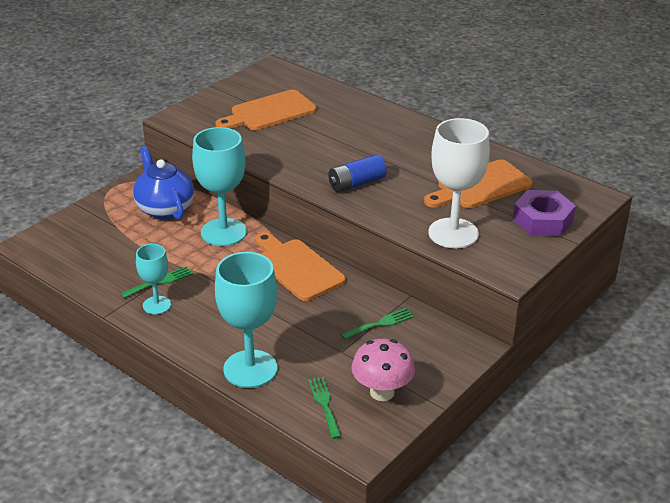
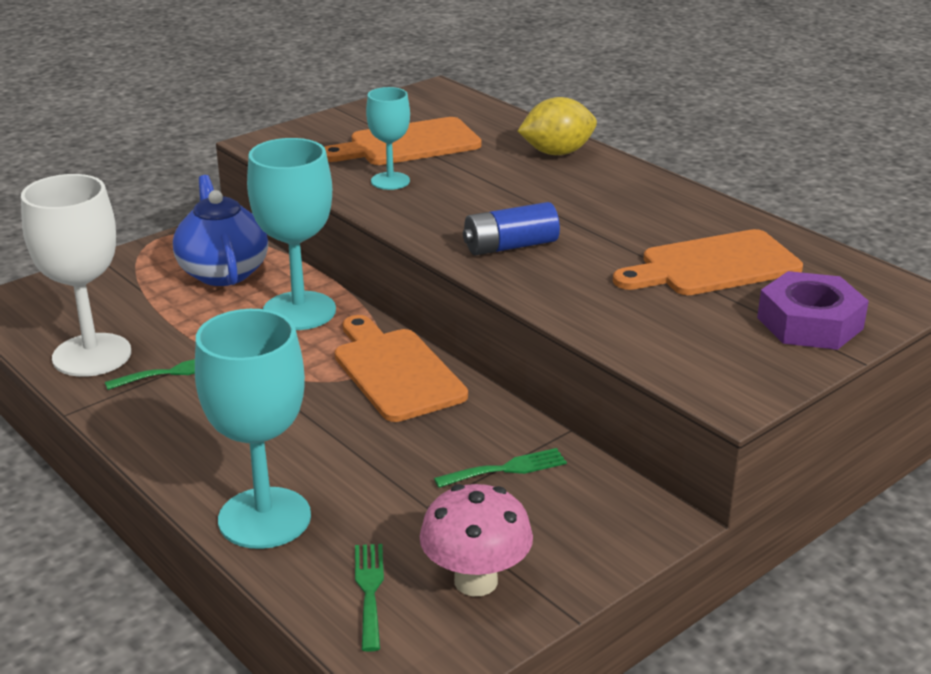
camera: 10 degrees right, 5 degrees down
turquoise goblet [136,244,171,315] -> turquoise goblet moved to [366,87,410,190]
white goblet [428,118,490,249] -> white goblet moved to [21,174,131,377]
none -> yellow lemon [518,97,597,155]

